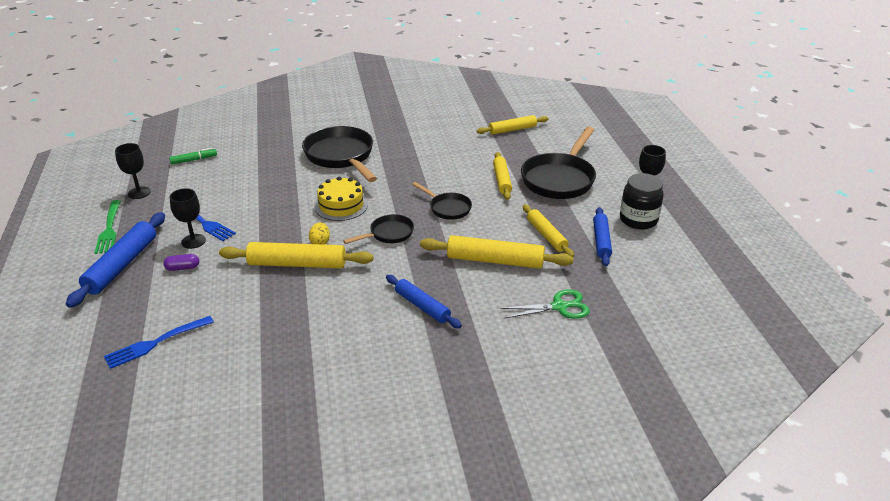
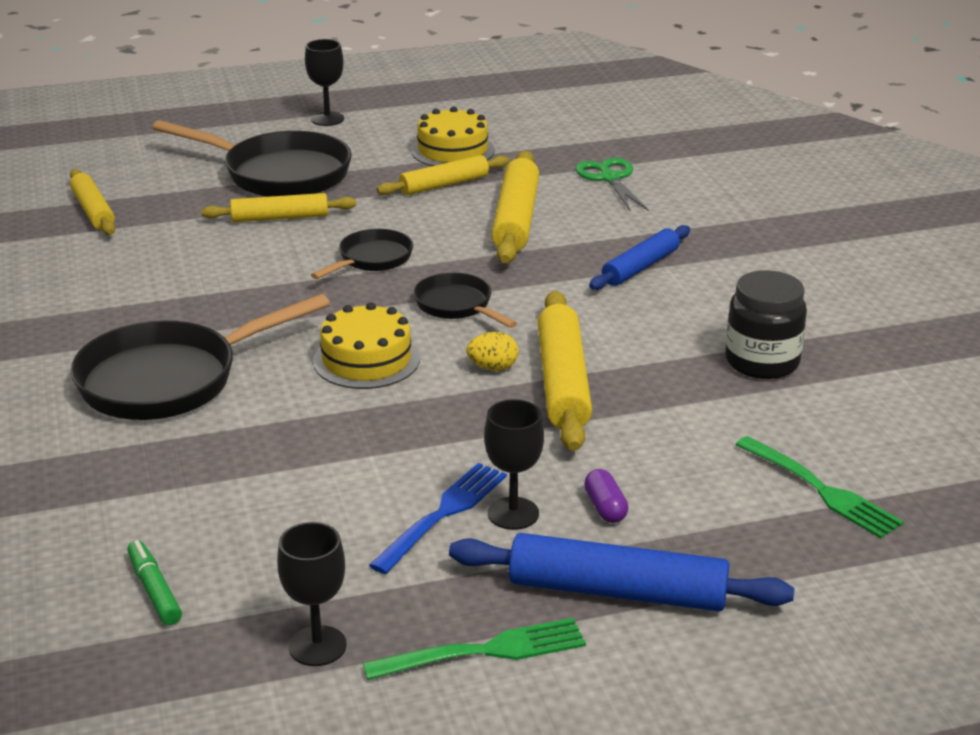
camera: 95 degrees left, 5 degrees down
blue fork [104,316,214,369] -> green fork [735,436,904,539]
blue rolling pin [593,207,612,266] -> yellow cake [411,106,495,166]
black jar [620,173,664,229] -> black jar moved to [725,270,807,379]

